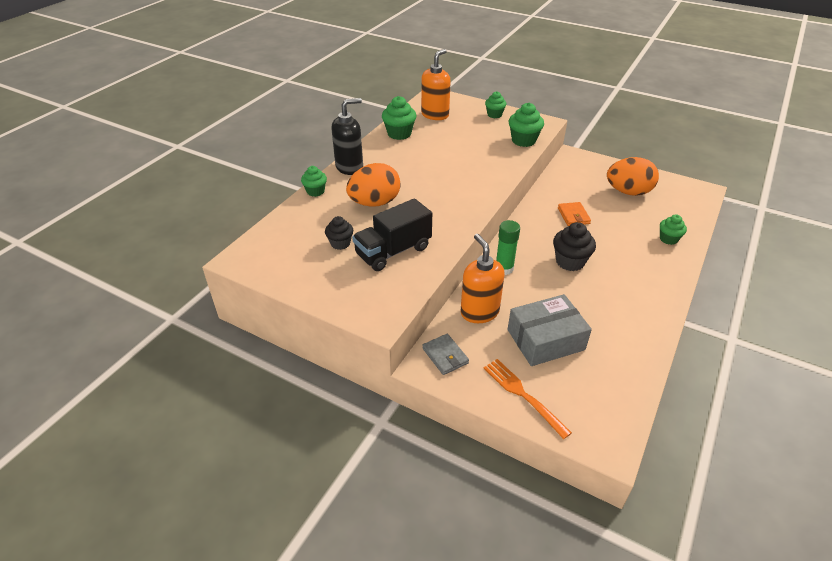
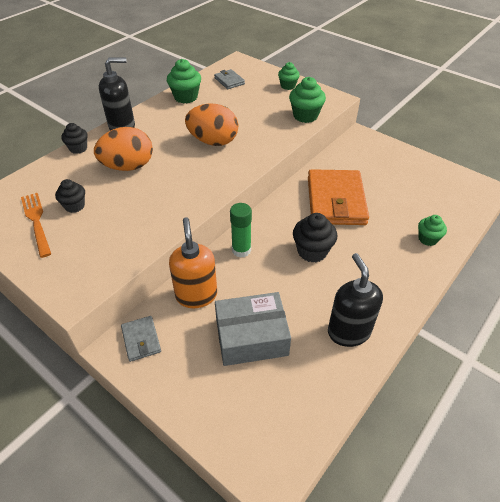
camera: 10 degrees right, 5 degrees up
green cupcake [301,166,327,197] -> black cupcake [61,123,88,154]
black truck [352,198,432,271] -> none
orange soap dispenser [421,49,451,120] -> grey wallet [214,69,245,89]
orange fork [484,359,572,439] -> orange fork moved to [21,193,51,258]
orange wallet [558,202,591,226] -> orange wallet [308,169,369,225], size x2.18
orange egg [607,157,659,196] -> orange egg moved to [185,104,238,146]
none -> black soap dispenser [328,253,383,347]

